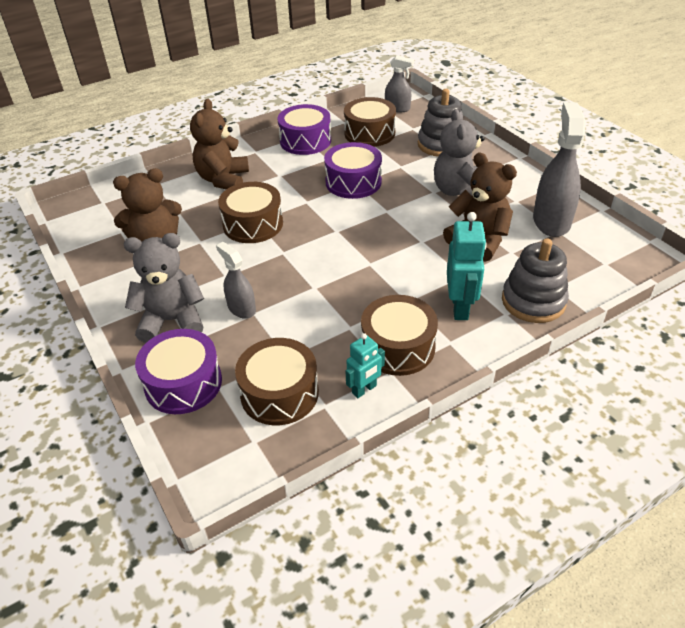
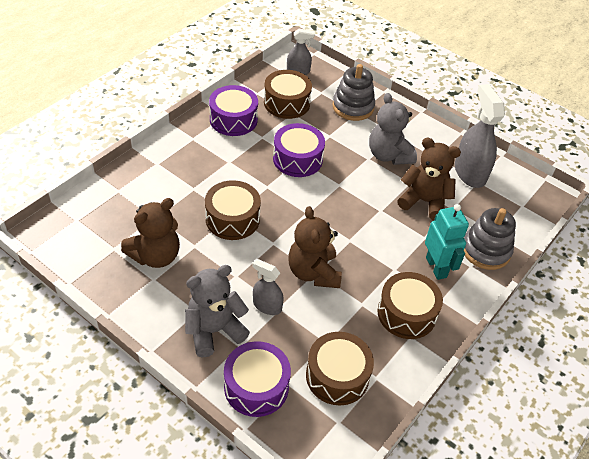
camera: 25 degrees left, 5 degrees up
brown teddy bear [190,99,249,189] -> brown teddy bear moved to [288,206,342,288]
turquoise robot [345,333,385,398] -> none

